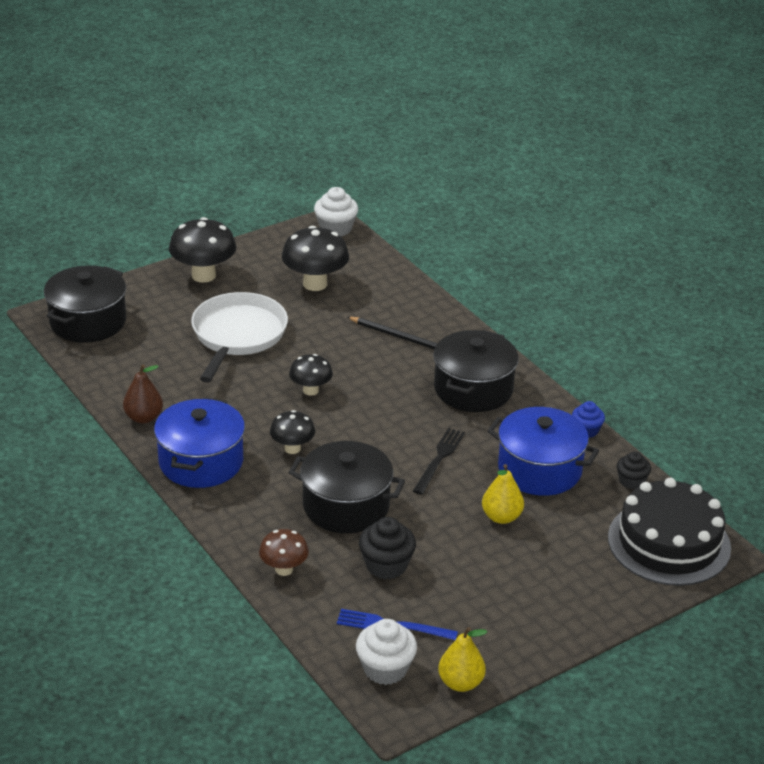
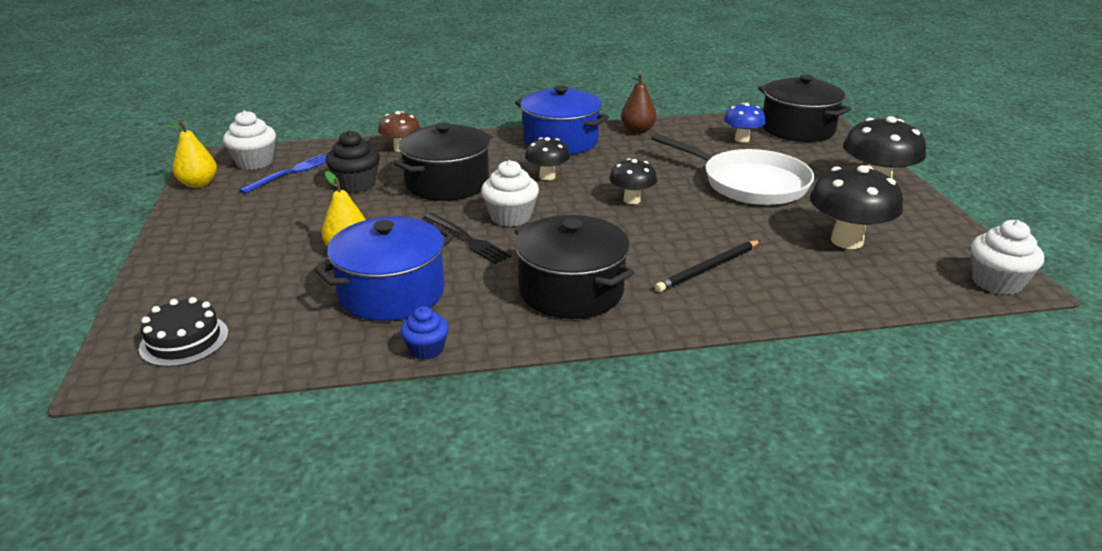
camera: 115 degrees right, 5 degrees down
black cake [608,478,731,586] -> black cake [139,297,228,367], size x0.53
black cupcake [617,451,651,489] -> none
none -> white cupcake [481,160,539,227]
none -> blue mushroom [724,103,766,143]

